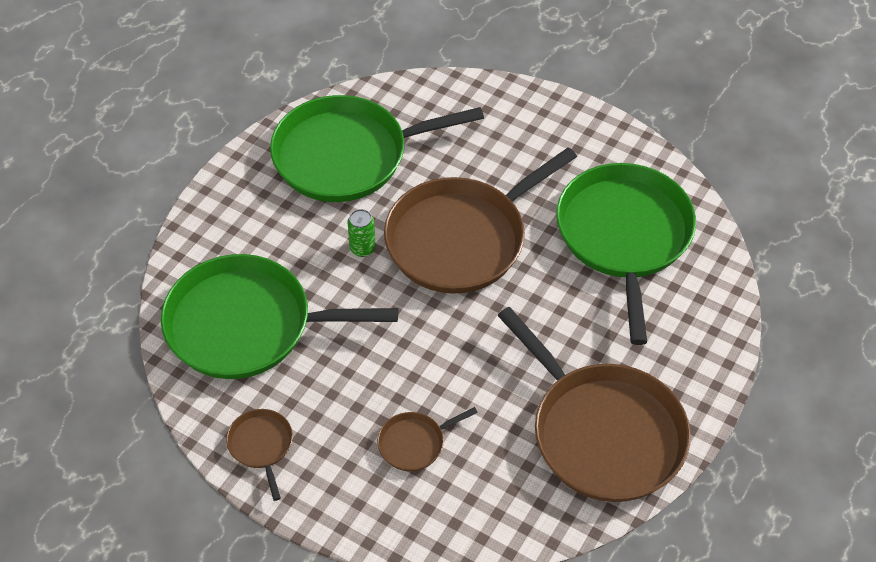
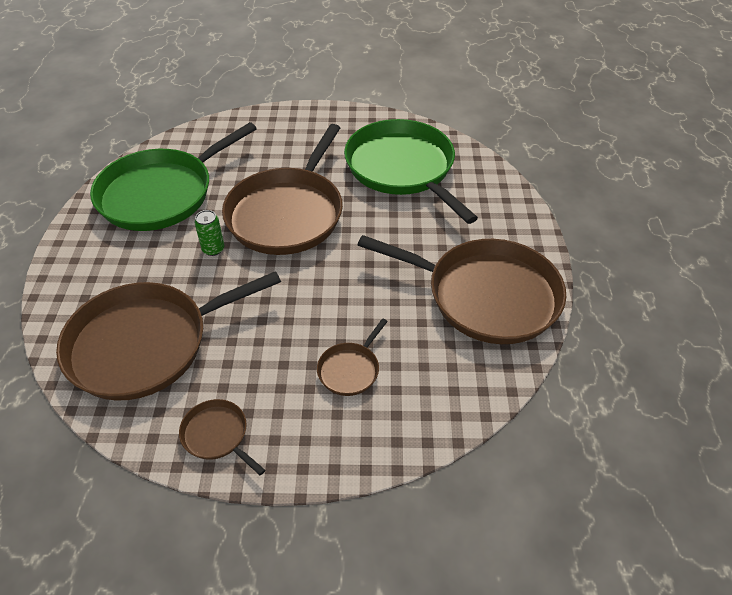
camera: 30 degrees left, 5 degrees down
green pan [161,254,398,379] -> brown pan [56,271,281,401]

